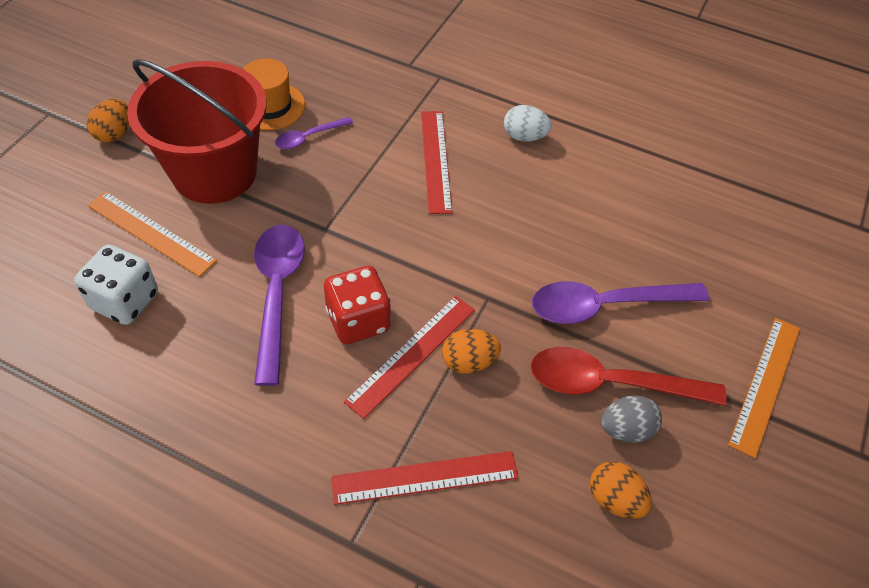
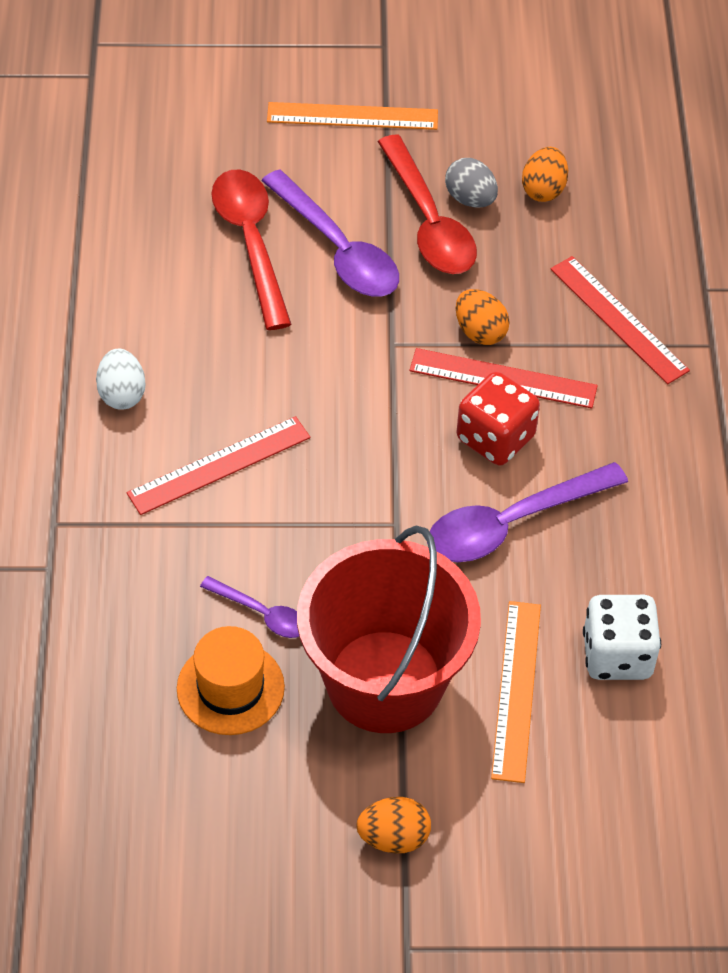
camera: 115 degrees left, 0 degrees up
none -> red spoon [211,170,291,330]

